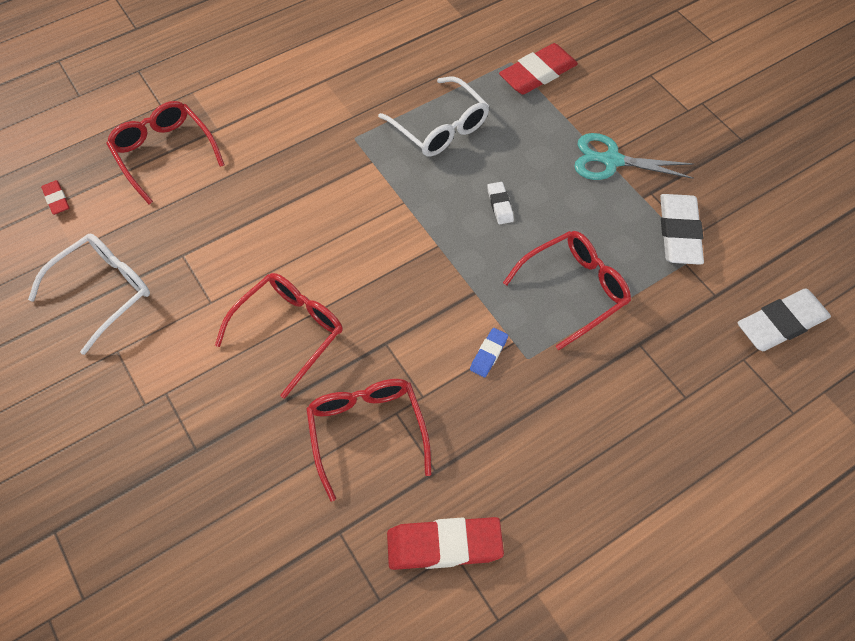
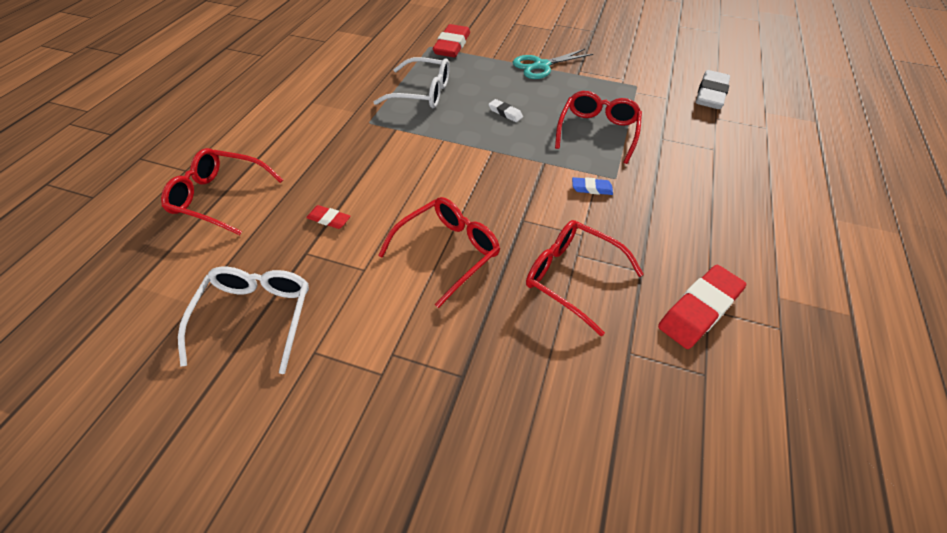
camera: 40 degrees left, 10 degrees down
red eraser [41,180,69,215] -> red eraser moved to [306,205,351,229]
red glasses [215,273,343,399] -> red glasses turned 45 degrees clockwise [378,197,500,308]
blue eraser [470,328,508,377] -> blue eraser turned 75 degrees counterclockwise [572,177,613,195]
white eraser [660,194,704,265] -> none

